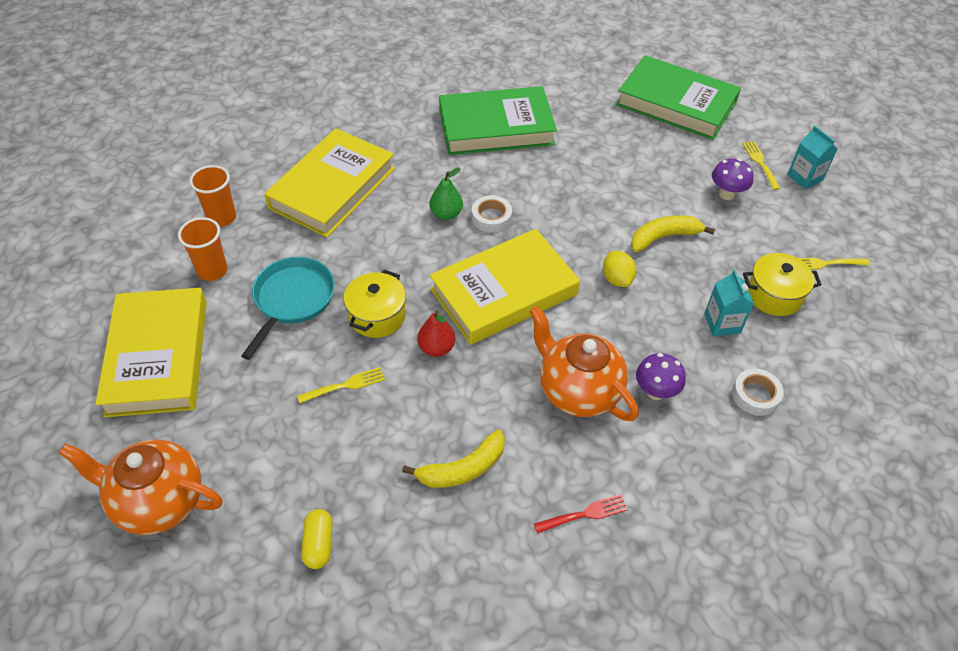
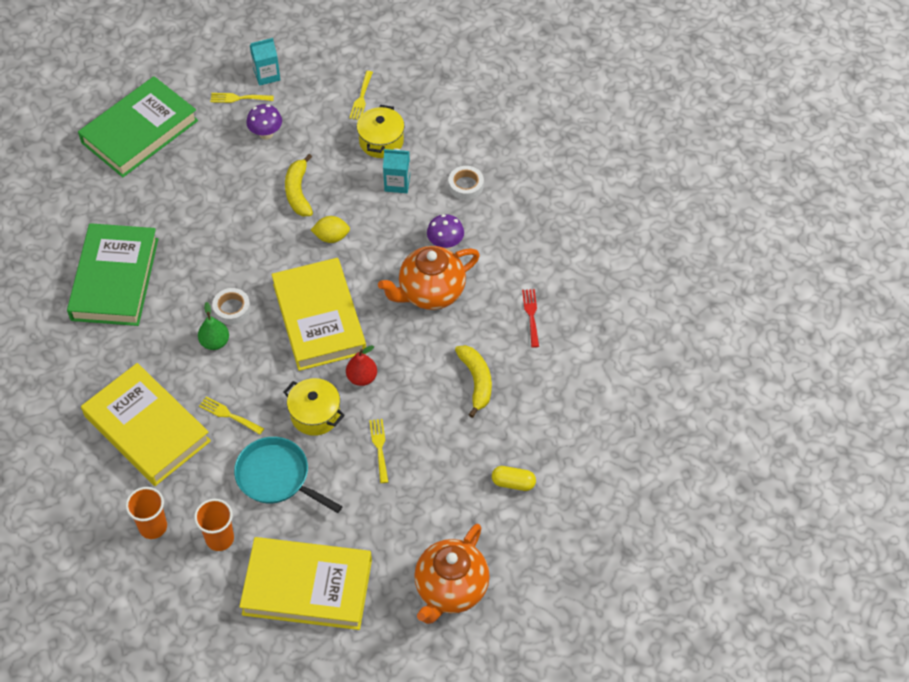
camera: 75 degrees left, 5 degrees up
none -> yellow fork [199,396,264,435]

